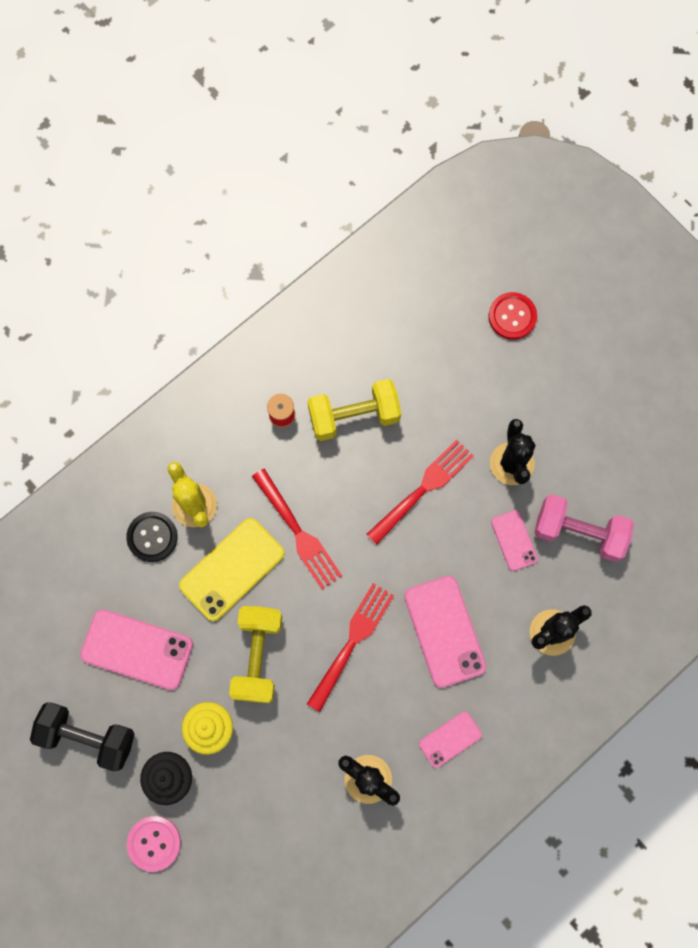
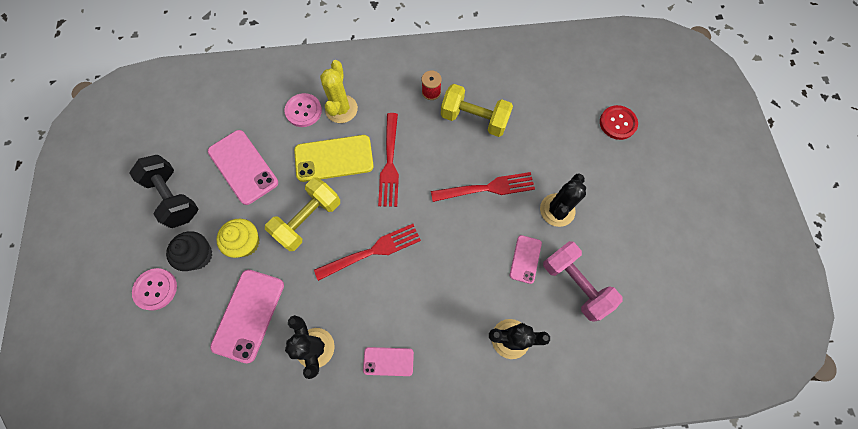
camera: 35 degrees right, 5 degrees down
black button [126,512,177,562] -> pink button [285,93,322,127]
pink phone [404,576,486,688] -> pink phone moved to [210,270,284,363]

